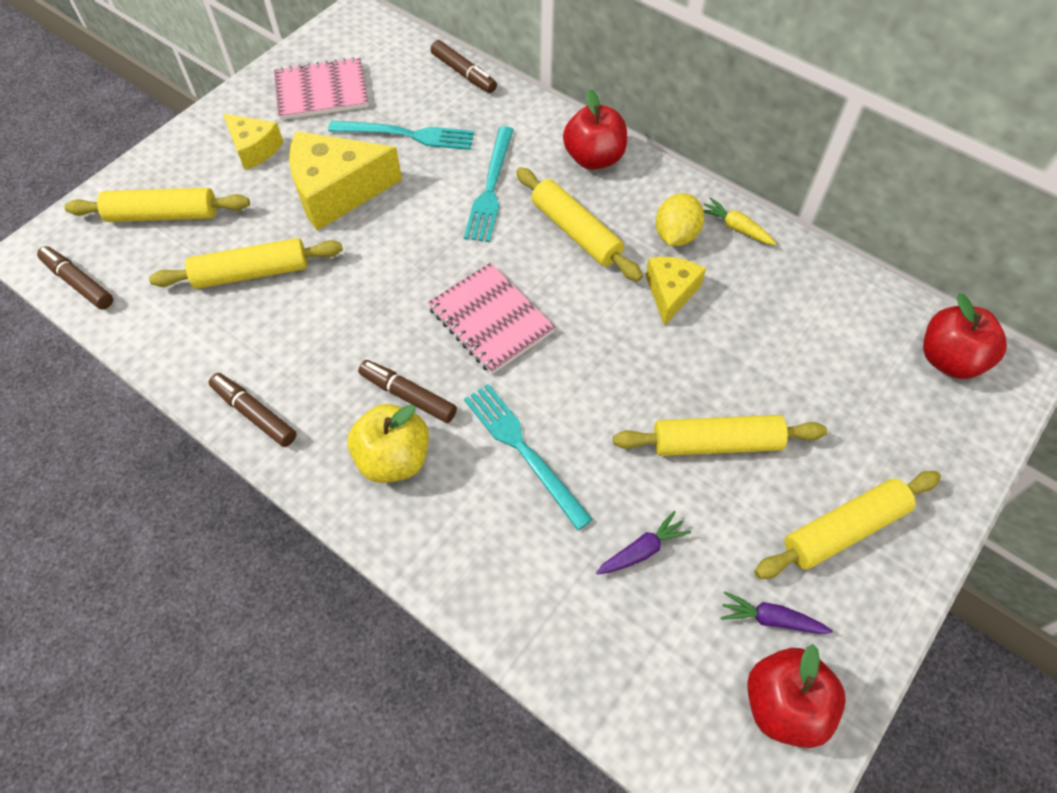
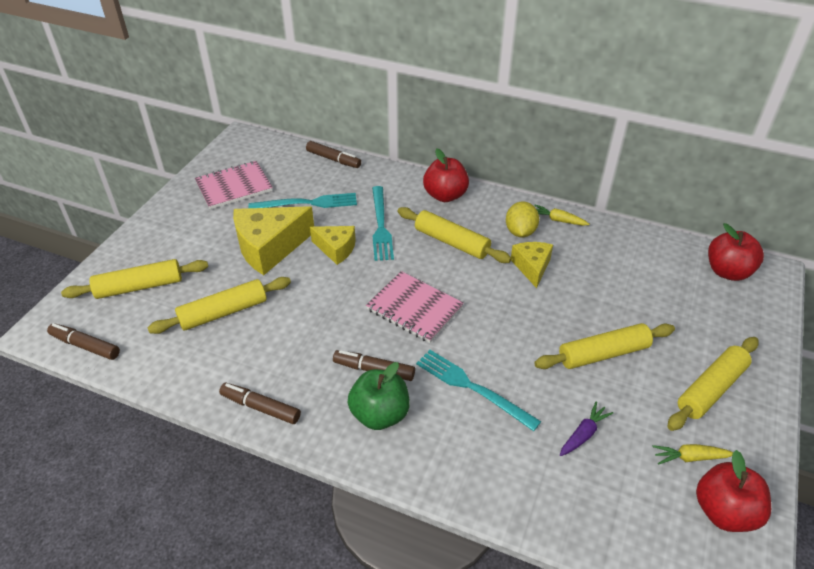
camera: 15 degrees left, 15 degrees down
yellow cheese [223,113,283,170] -> yellow cheese moved to [310,226,356,265]
yellow apple [347,404,429,483] -> green apple [348,362,410,430]
purple carrot [721,591,833,634] -> yellow carrot [653,444,733,465]

